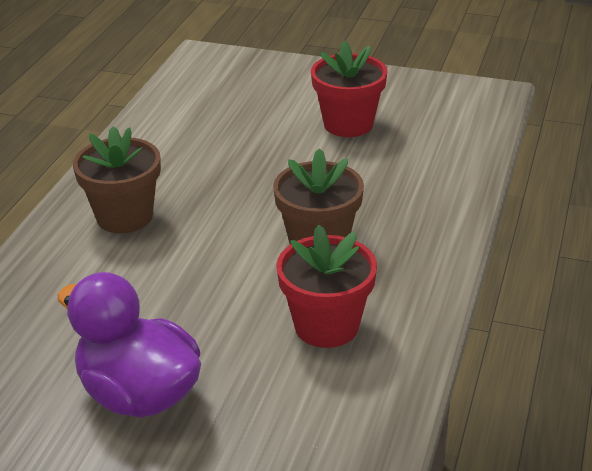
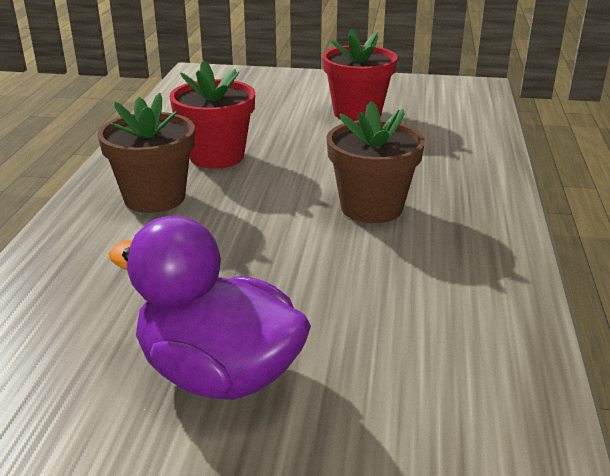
camera: 10 degrees left, 5 degrees down
red flower pot [276,225,377,348] -> red flower pot moved to [169,60,255,169]

